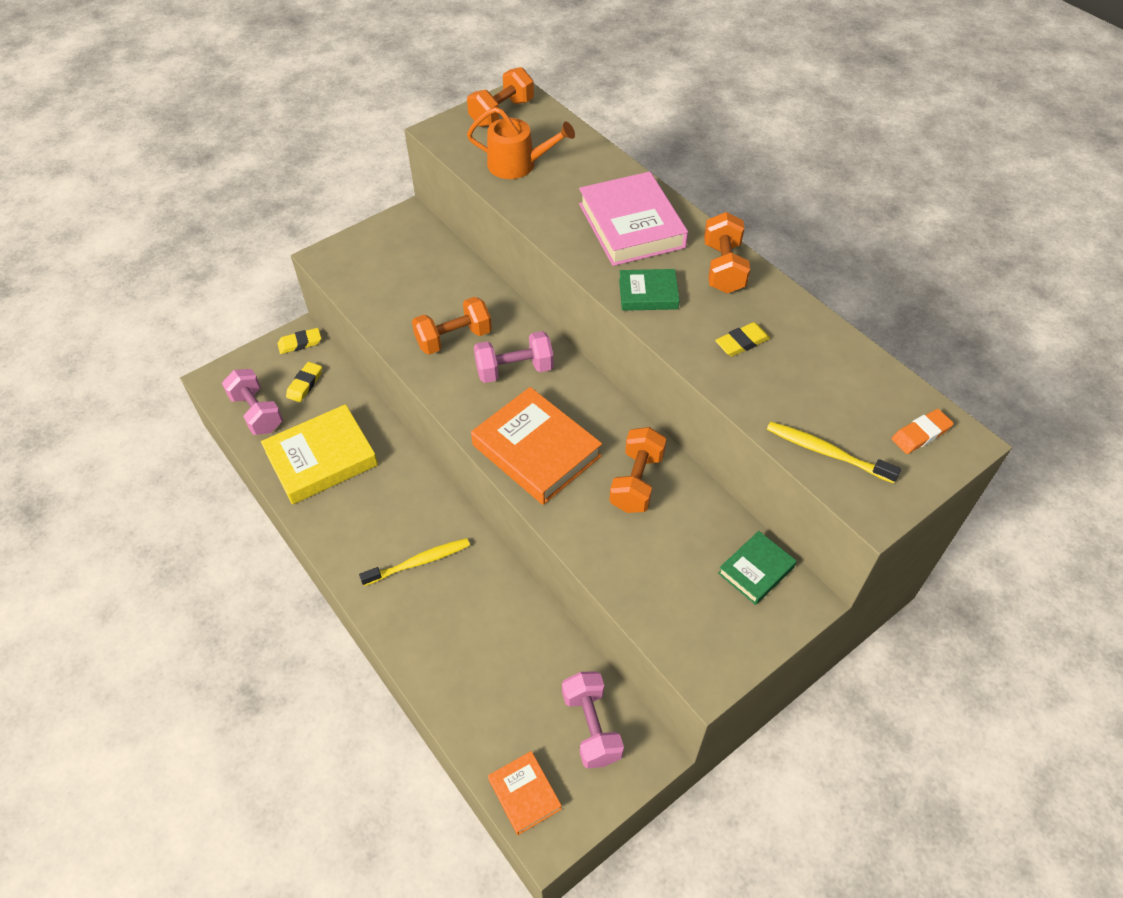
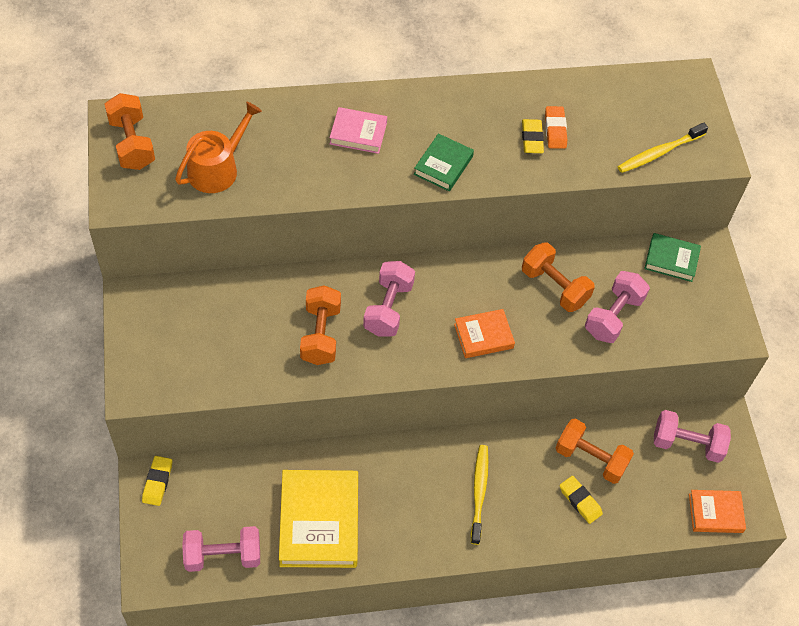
camera: 65 degrees left, 5 degrees up
yellow eraser [286,362,322,402] -> yellow eraser moved to [560,476,603,524]
orange book [471,387,602,505] -> orange book [454,309,515,358], size x0.54
pink book [579,172,688,266] -> pink book [330,107,387,154], size x0.54
orange dumbbell [704,212,750,294] -> orange dumbbell moved to [556,419,634,484]
green book [718,531,797,605] -> green book turned 60 degrees counterclockwise [644,233,701,282]
orange eraser [892,409,954,454] -> orange eraser moved to [545,106,567,149]
none -> pink dumbbell [585,271,650,343]

